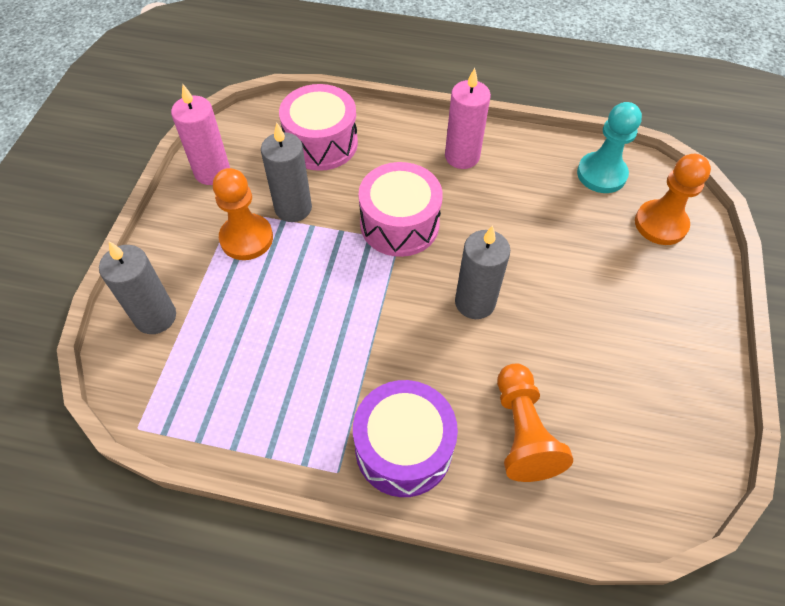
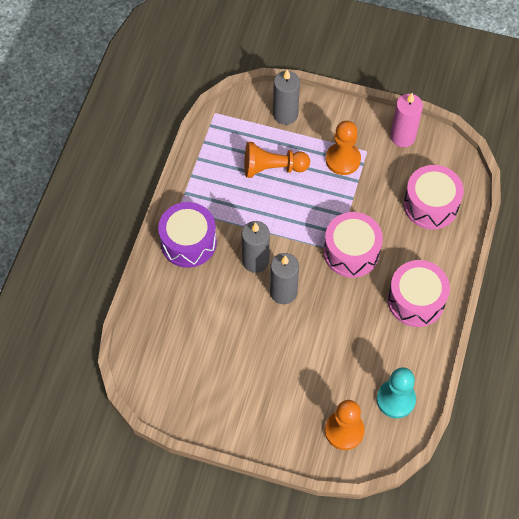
camera: 95 degrees right, 5 degrees up
grey candle [261,123,312,222] -> grey candle moved to [242,221,270,273]
pink candle [445,68,491,169] -> pink drum [388,260,450,327]
orange pawn [497,364,573,482] -> orange pawn moved to [245,142,310,178]

